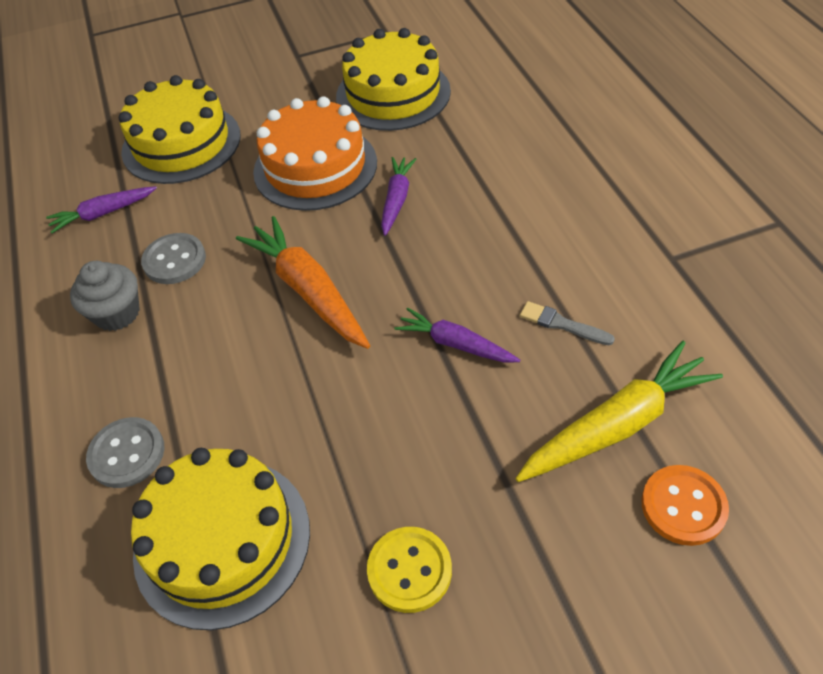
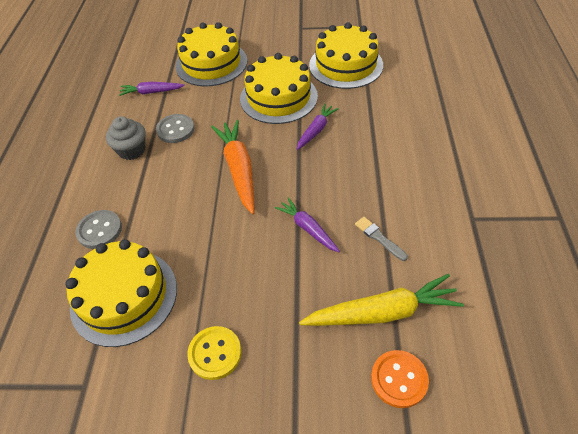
camera: 20 degrees right, 0 degrees up
orange cake [253,96,377,211] -> yellow cake [240,53,318,124]

